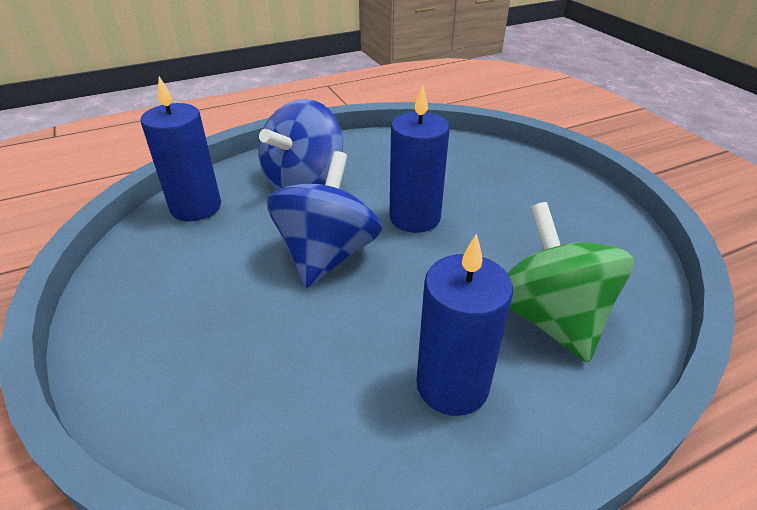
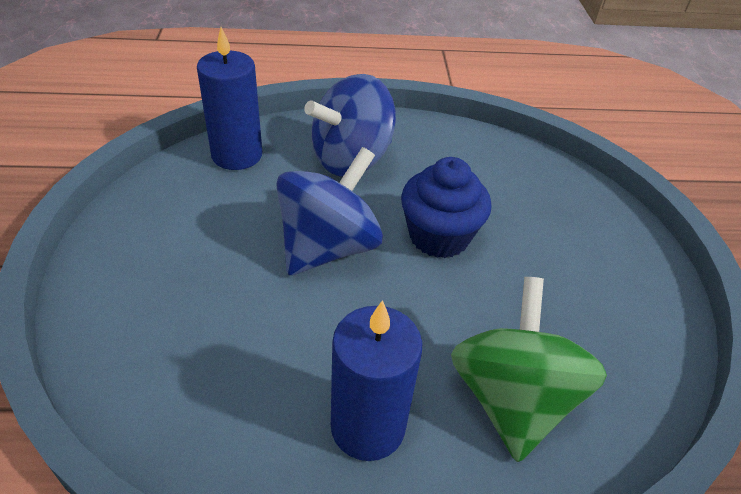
camera: 20 degrees right, 5 degrees up
blue candle [390,85,450,233] -> blue cupcake [401,157,492,258]

